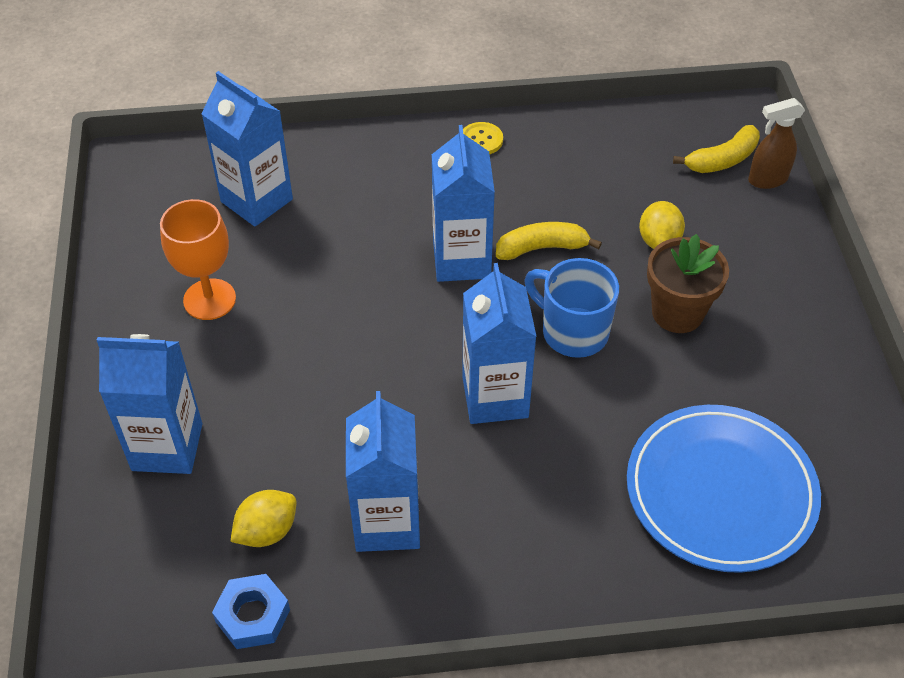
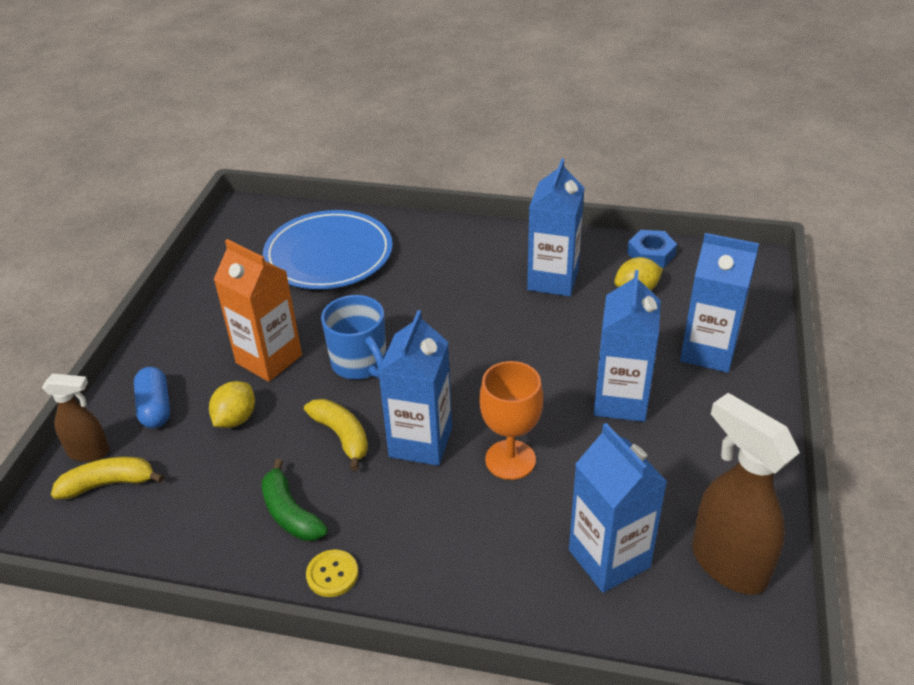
camera: 160 degrees left, 10 degrees down
orange goblet [160,199,236,320] -> orange goblet moved to [479,361,543,480]
blue carton [462,263,537,424] -> blue carton moved to [594,270,661,422]
yellow banana [496,222,602,260] -> yellow banana turned 135 degrees counterclockwise [304,399,368,471]
brown flower pot [647,234,729,333] -> orange carton [213,239,302,382]
none -> blue capsule [134,367,170,428]
none -> green banana [261,459,328,541]
none -> brown spray bottle [692,393,800,595]

